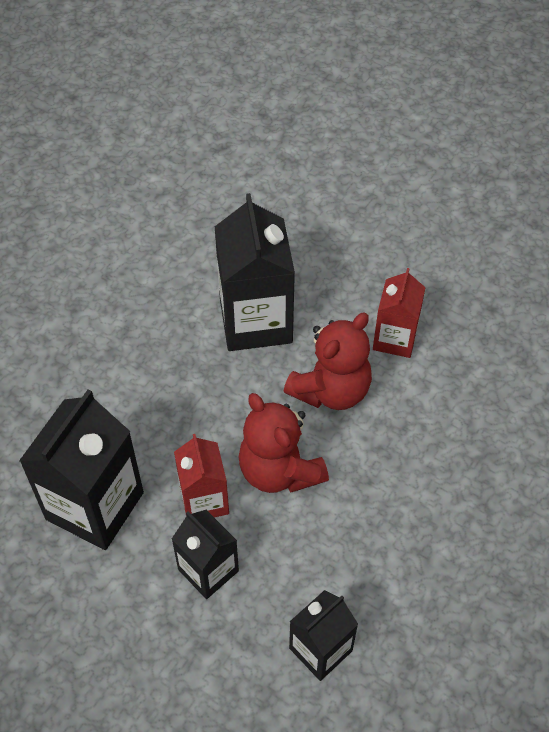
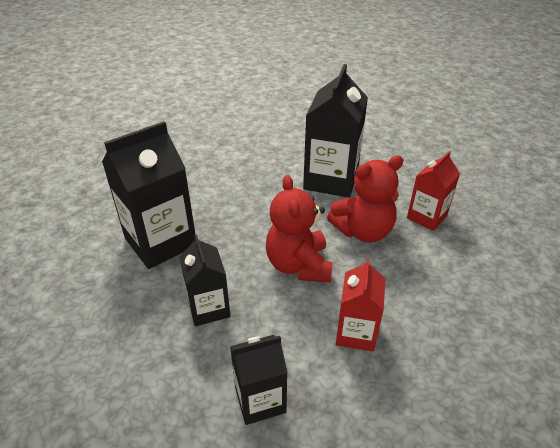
camera: 25 degrees right, 15 degrees down
red carton [174,434,229,517] -> red carton moved to [336,258,386,352]

